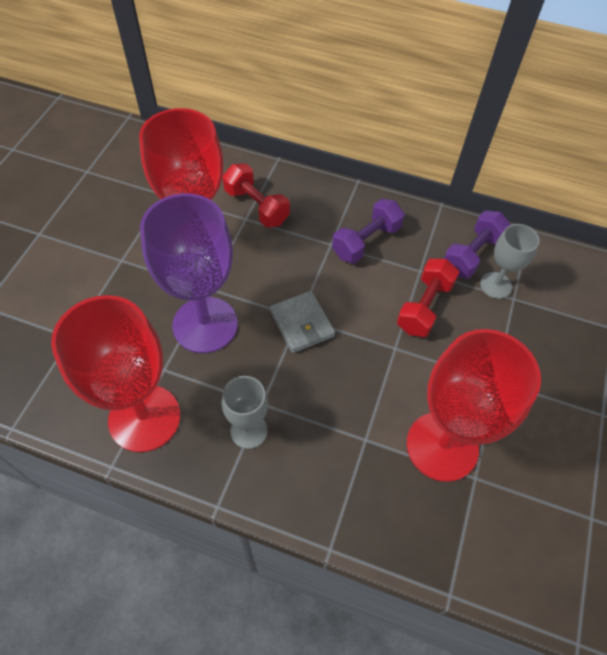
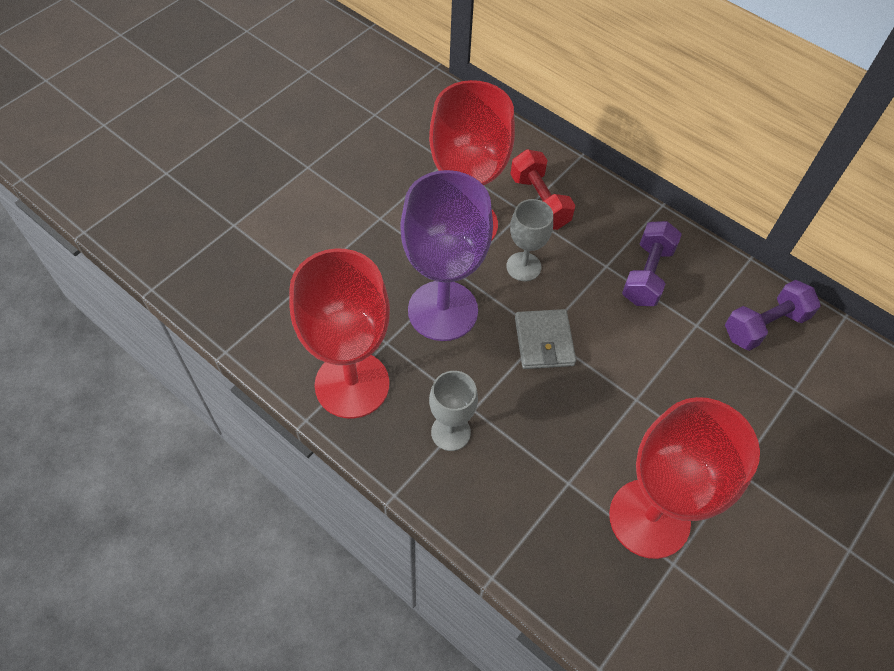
camera: 20 degrees right, 0 degrees up
purple dumbbell [332,199,404,264] -> purple dumbbell turned 45 degrees counterclockwise [622,221,682,306]
red dumbbell [397,258,459,337] -> none
grey goblet [480,224,539,299] -> grey goblet moved to [506,199,553,281]

